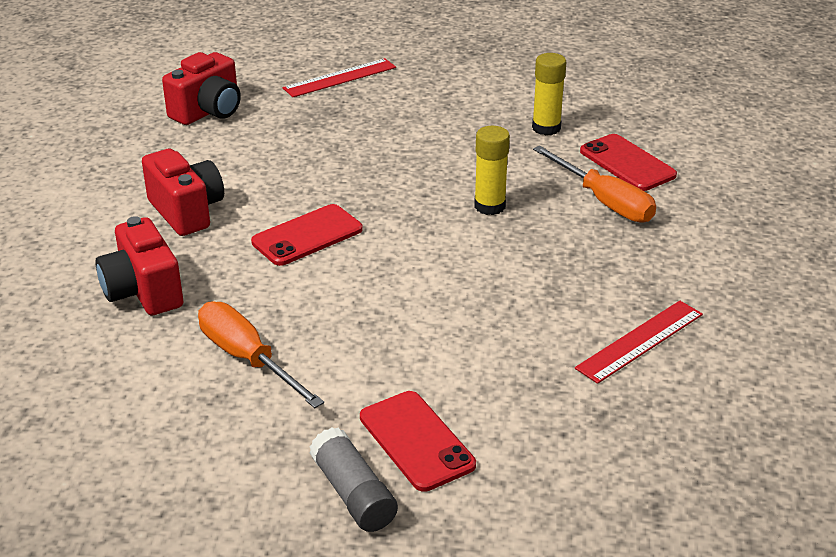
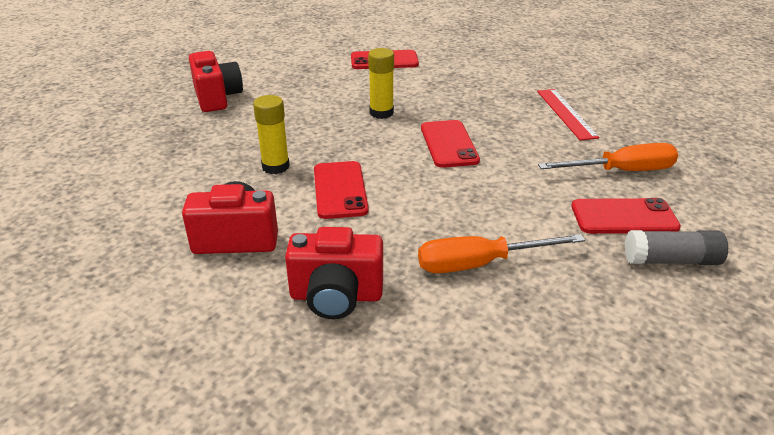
camera: 60 degrees left, 0 degrees up
red camera [162,52,241,125] -> red camera moved to [189,51,243,112]
red ruler [283,58,396,97] -> none
yellow glue stick [532,53,566,135] -> yellow glue stick moved to [253,95,290,174]
orange screwdriver [533,146,656,223] -> orange screwdriver moved to [538,143,678,171]
none -> red phone [421,120,480,168]

